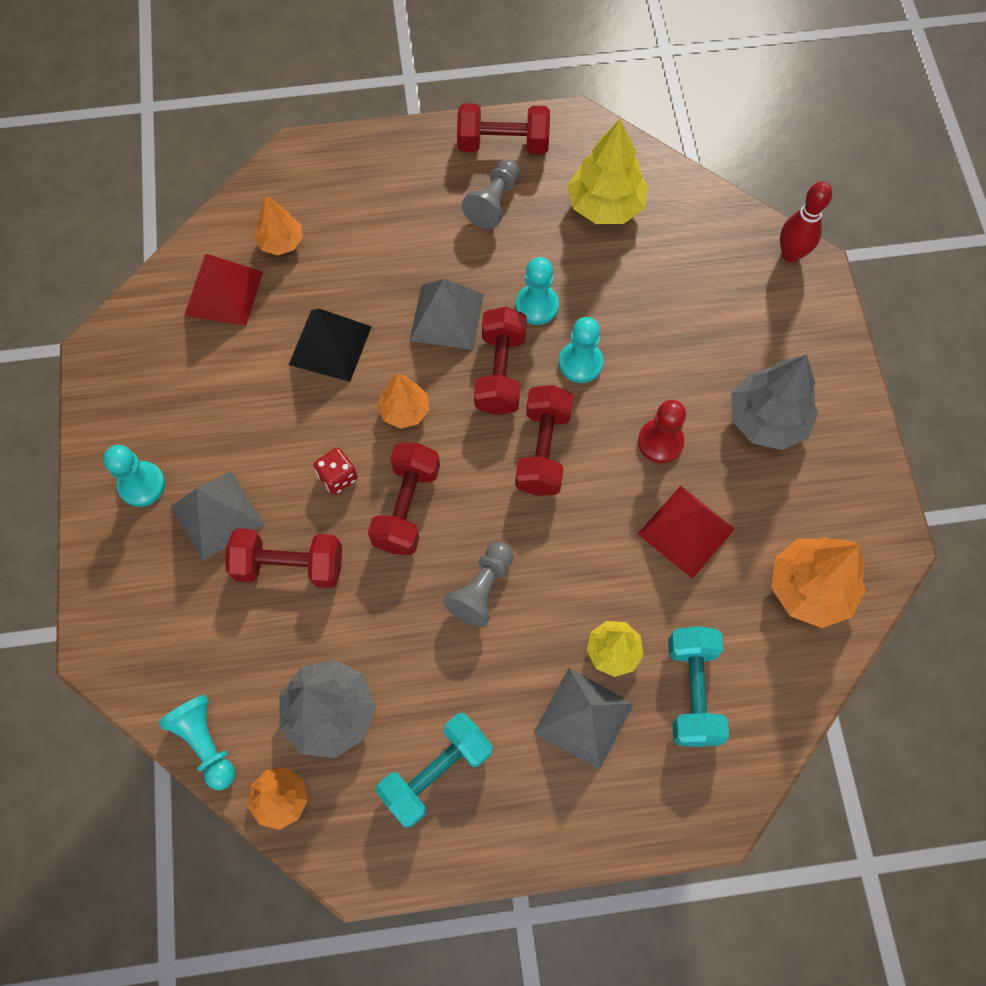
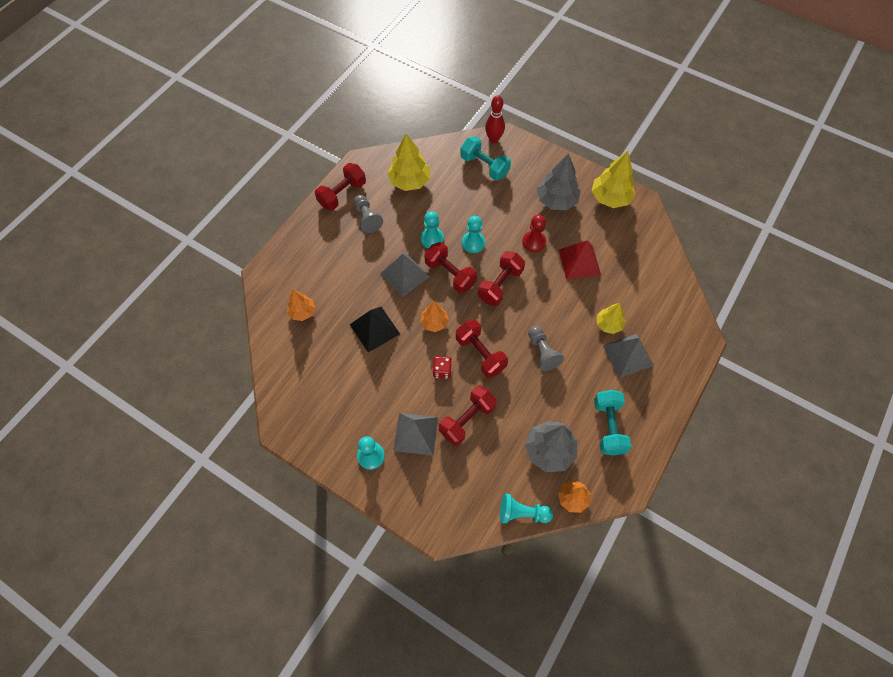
camera: 50 degrees left, 5 degrees down
red pyramid [184,254,263,326] -> none
red dumbbell [515,385,574,496] -> red dumbbell turned 75 degrees clockwise [478,251,525,306]
turquoise dumbbell [668,626,729,747] -> turquoise dumbbell moved to [460,136,511,181]
orange tree [772,537,866,628] -> none
none -> yellow tree [592,151,635,208]

